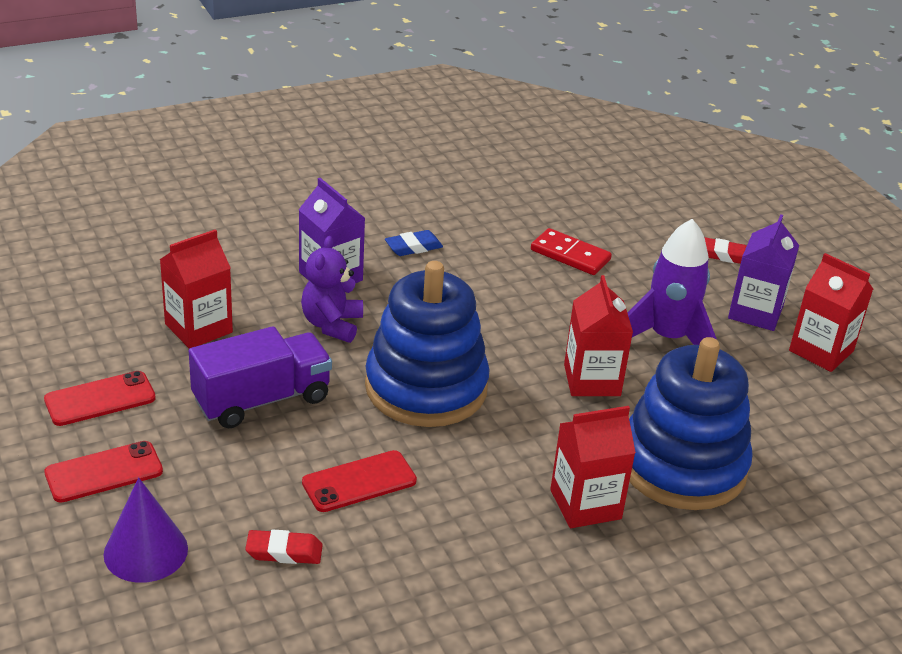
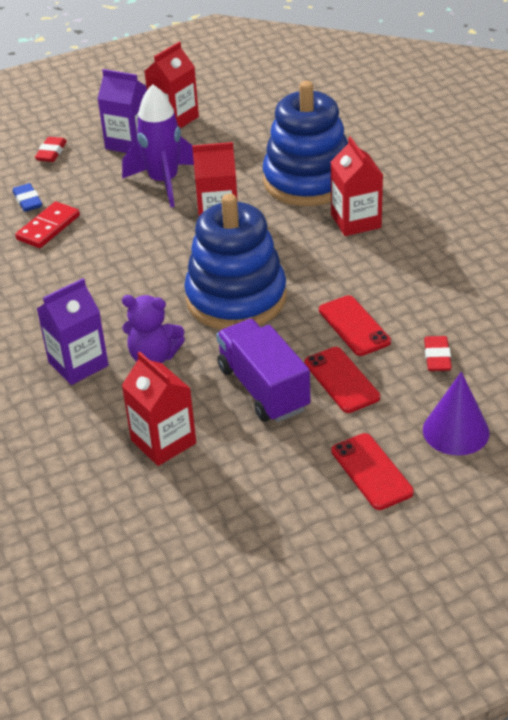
camera: 85 degrees left, 5 degrees up
red phone [44,371,156,426] -> red phone moved to [305,347,380,413]
blue eraser [385,230,443,256] -> blue eraser moved to [13,183,42,212]

